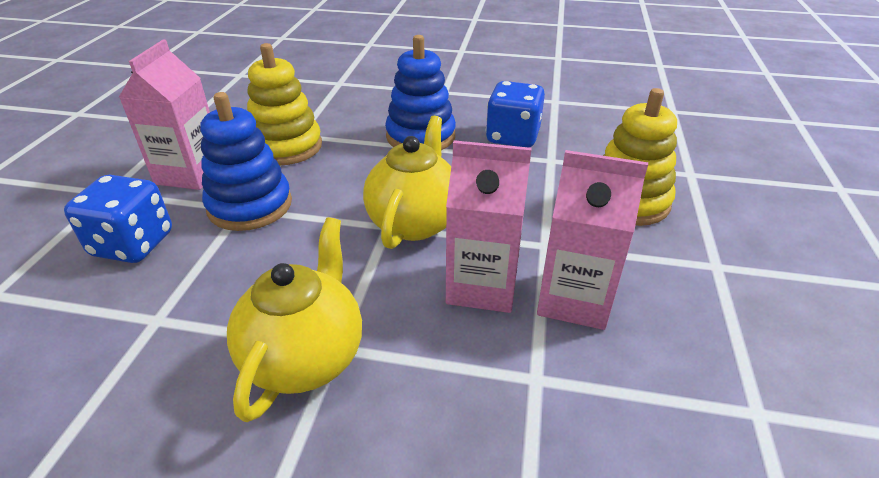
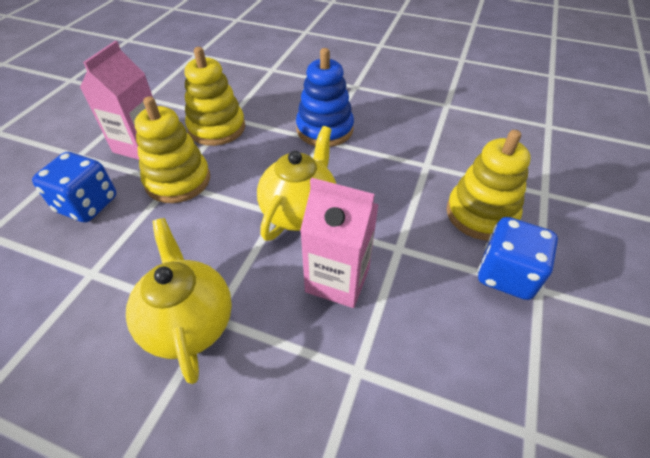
camera: 10 degrees right, 10 degrees up
blue stacking toy [200,92,292,231] -> yellow stacking toy [134,96,210,203]
yellow teapot [227,217,362,422] -> yellow teapot turned 45 degrees counterclockwise [126,218,232,384]
blue dice [486,81,545,147] -> blue dice moved to [478,217,558,300]
pink carton [537,150,648,330] -> none

